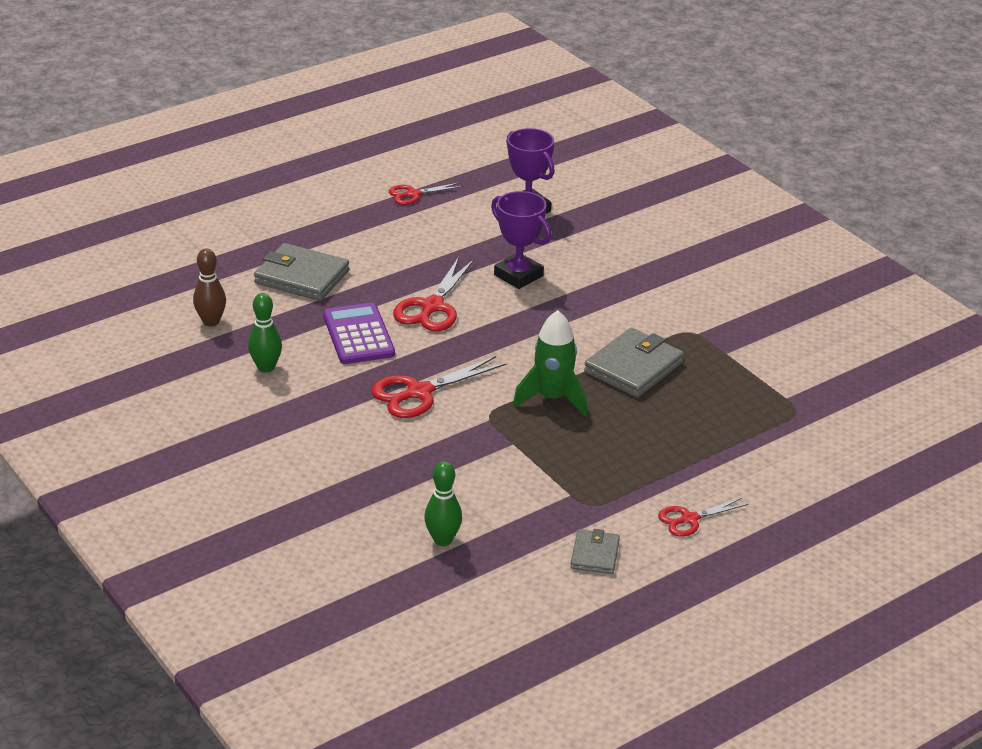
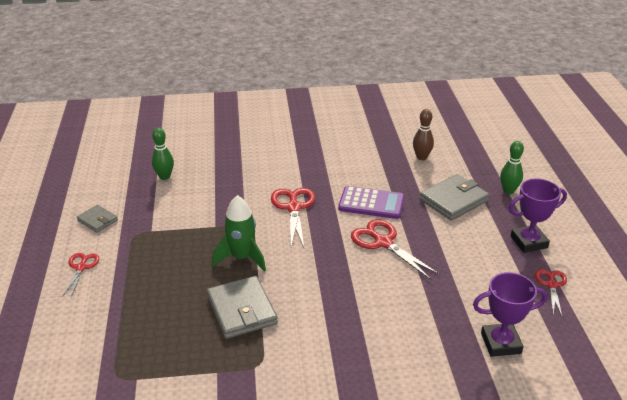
camera: 120 degrees right, 0 degrees up
green bowling pin [248,293,282,373] -> green bowling pin moved to [500,141,524,194]
purple trophy [491,191,551,289] -> purple trophy moved to [509,178,567,253]

